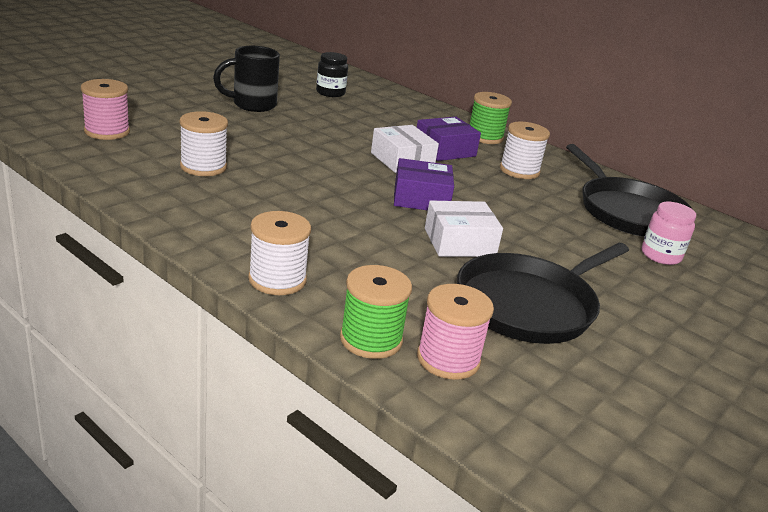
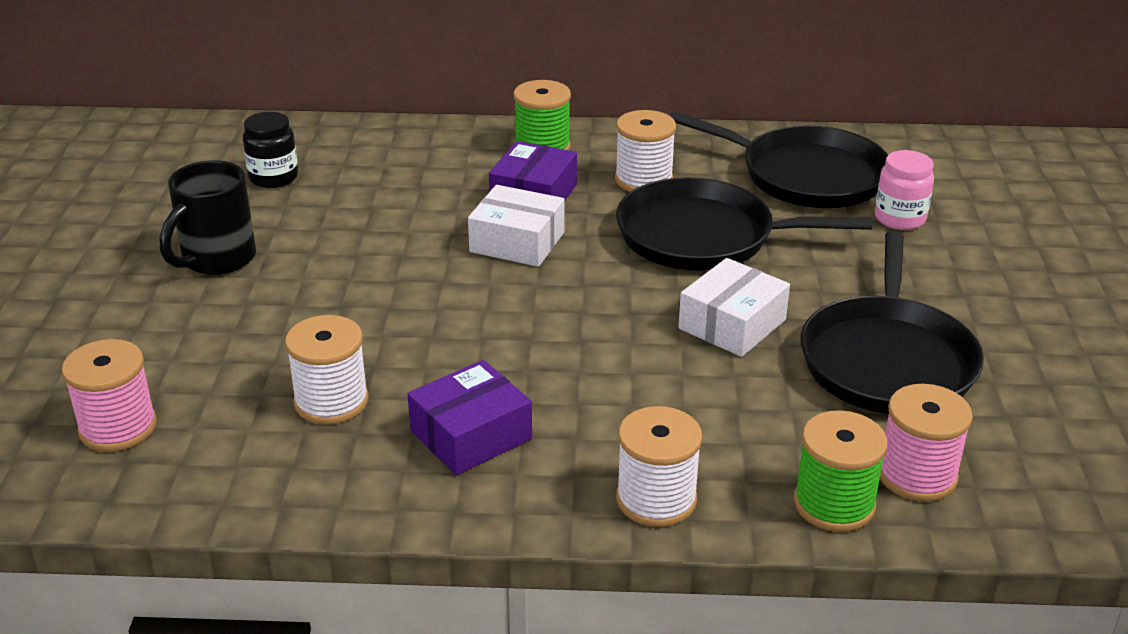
camera: 35 degrees left, 5 degrees up
purple box [394,158,454,210] -> purple box moved to [408,360,532,475]
none -> black pan [616,177,872,271]

